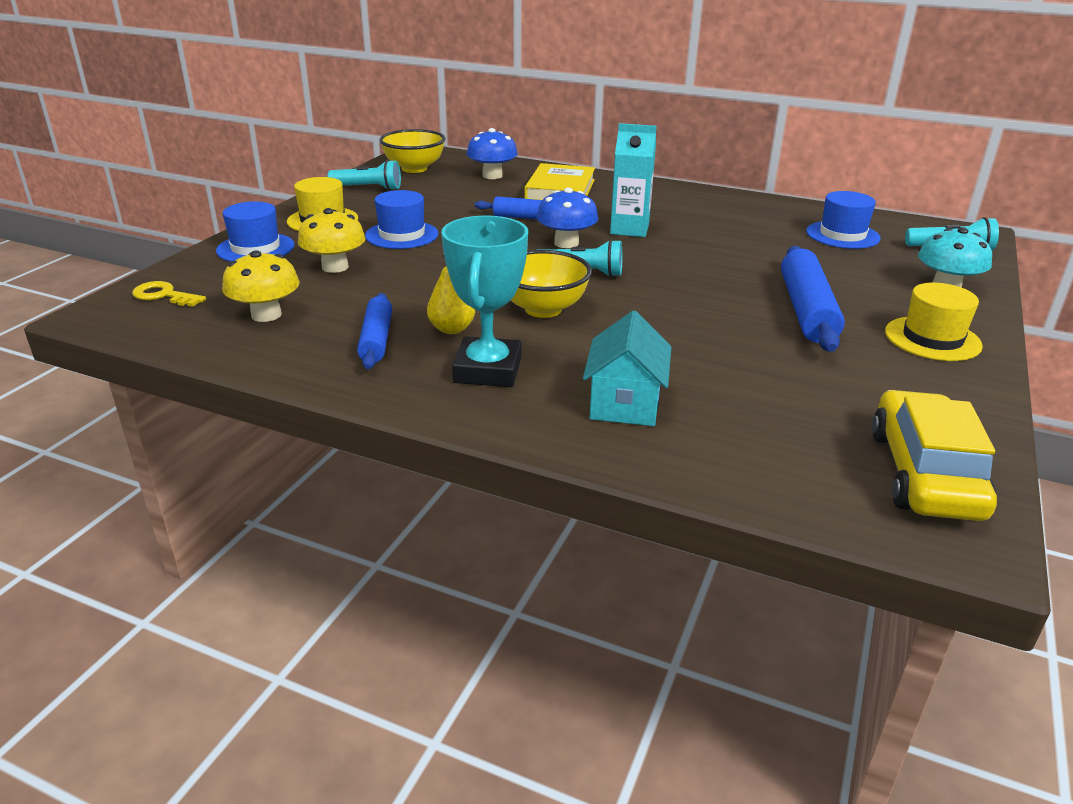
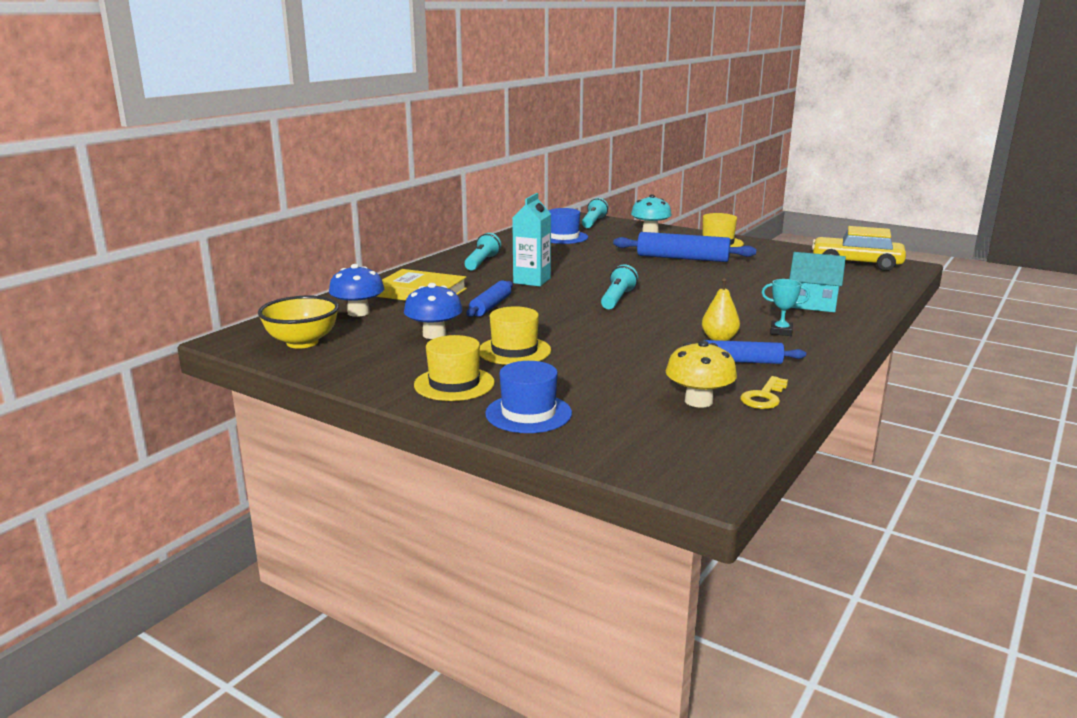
camera: 80 degrees left, 10 degrees down
yellow key [132,281,206,307] -> yellow key moved to [740,376,788,409]
yellow mushroom [298,208,366,273] -> none
turquoise flashlight [328,160,401,190] -> turquoise flashlight moved to [464,233,501,271]
blue hat [365,190,438,249] -> yellow hat [480,306,551,365]
turquoise trophy [441,216,528,387] -> turquoise trophy [761,279,810,336], size x0.49
yellow bowl [511,250,592,318] -> none
blue mushroom [536,187,598,248] -> blue mushroom moved to [404,283,463,339]

